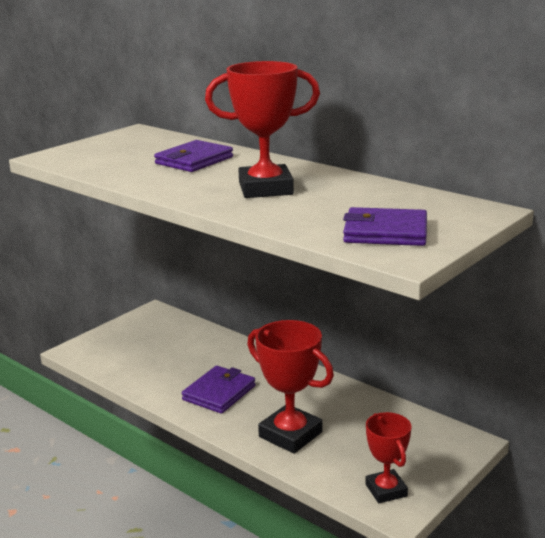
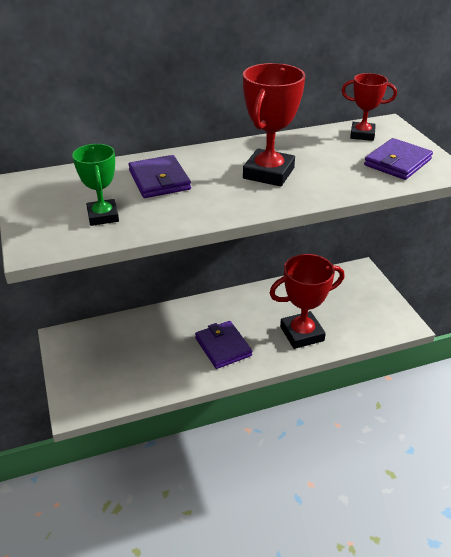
camera: 60 degrees left, 15 degrees up
red trophy [365,412,412,503] -> red trophy moved to [341,73,397,141]
none -> green trophy [72,144,119,226]

